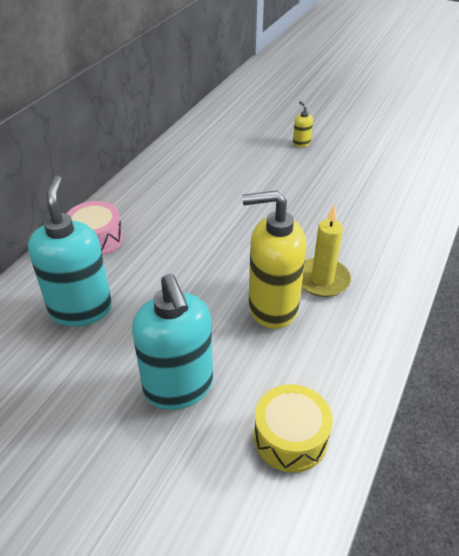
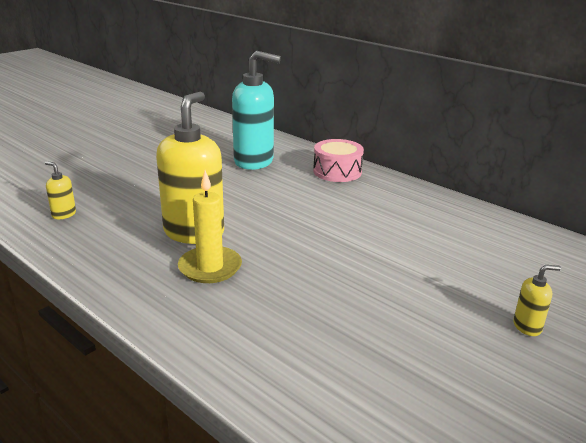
camera: 105 degrees right, 15 degrees down
turquoise soap dispenser [132,274,213,410] -> none
yellow drum [254,384,333,473] -> yellow soap dispenser [45,161,76,219]

